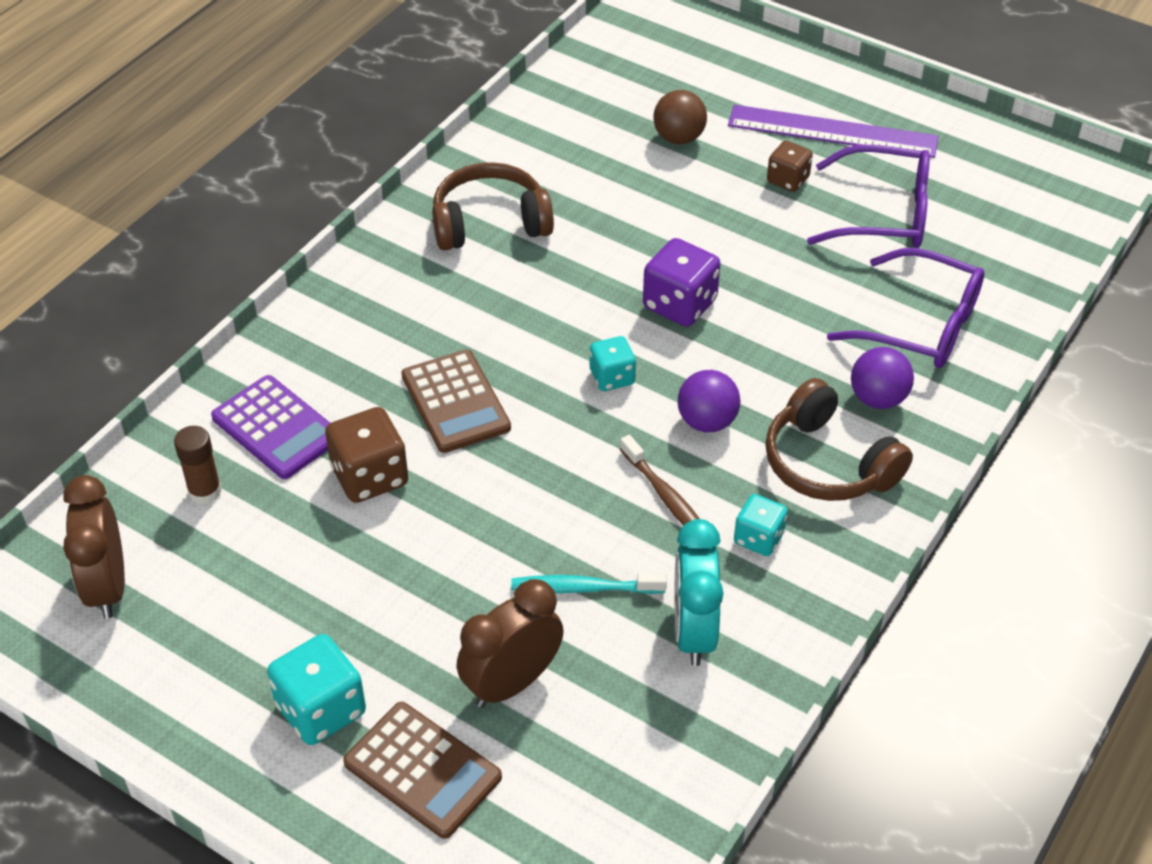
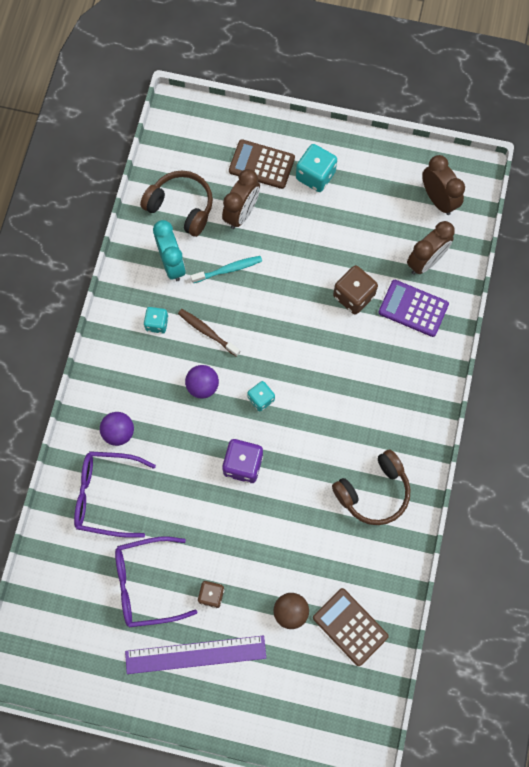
camera: 160 degrees right, 25 degrees up
brown glue stick [174,426,222,504] -> brown clock [407,221,455,275]
brown calculator [401,350,511,453] -> brown calculator moved to [313,588,389,666]
brown headphones [765,378,913,501] -> brown headphones moved to [140,171,213,237]

